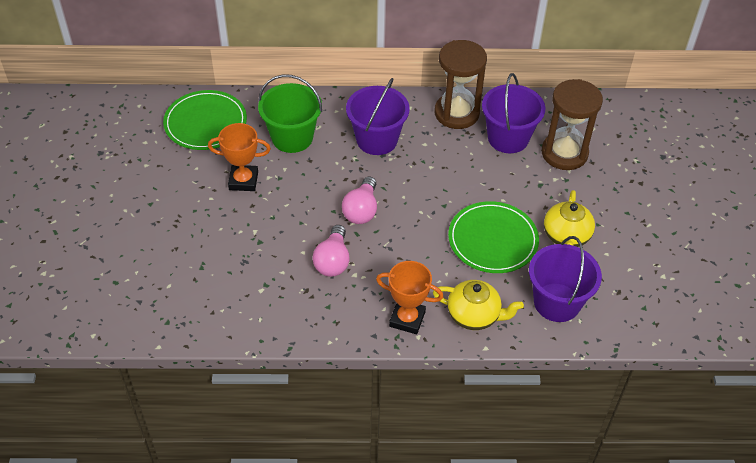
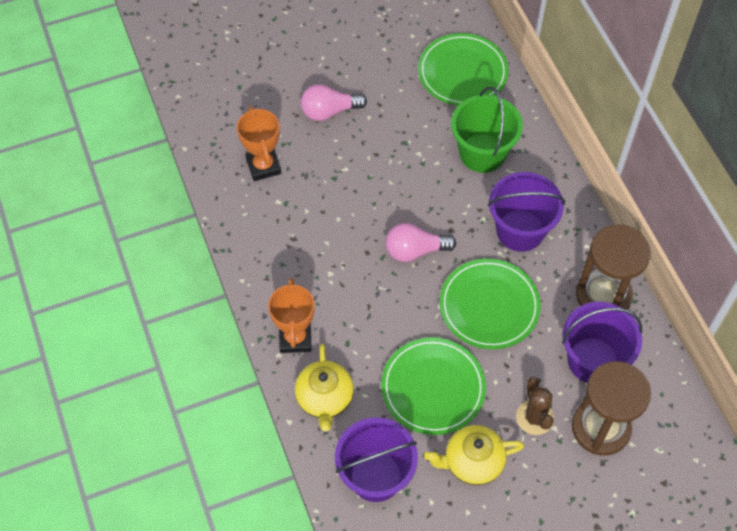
camera: 70 degrees right, 10 degrees up
orange trophy [208,123,271,191] -> orange trophy moved to [237,106,281,181]
pink light bulb [313,225,350,277] -> pink light bulb moved to [301,84,367,121]
none -> green plate [440,258,541,349]
none -> brown cactus [516,377,554,435]

